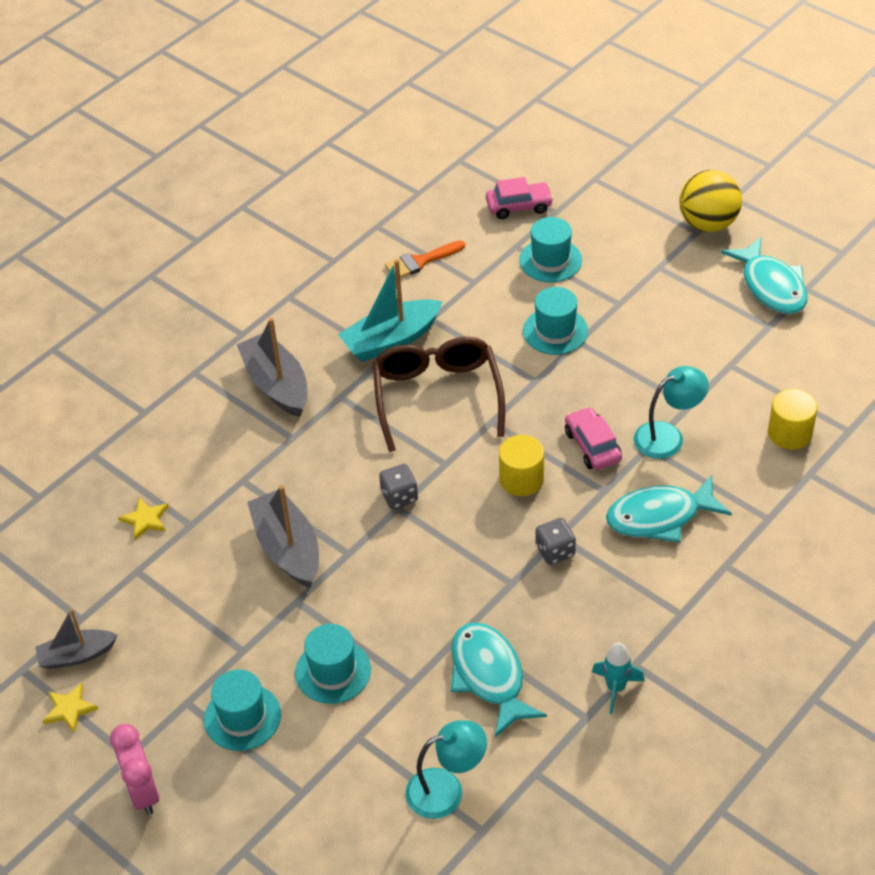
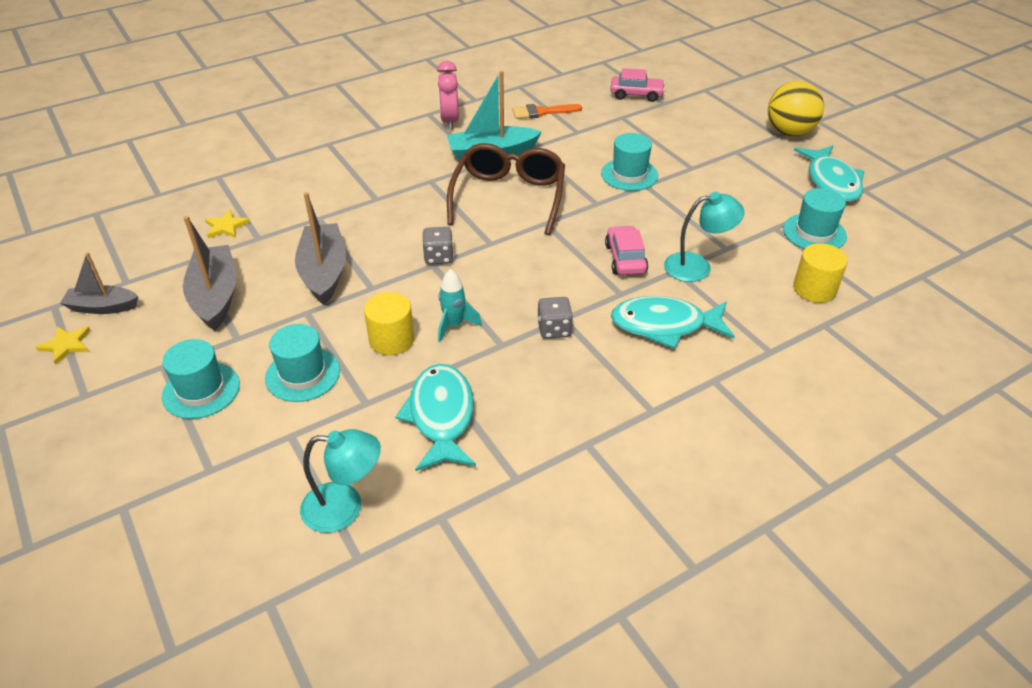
camera: 15 degrees right, 5 degrees down
pink clock [110,724,159,815] -> pink clock moved to [437,61,459,130]
grey boat [237,318,308,417] -> grey boat moved to [183,216,237,331]
yellow cylinder [499,435,544,496] -> yellow cylinder moved to [364,292,415,355]
turquoise hat [519,217,582,282] -> turquoise hat moved to [783,188,847,249]
turquoise rocket [592,643,645,714] -> turquoise rocket moved to [438,269,482,342]

